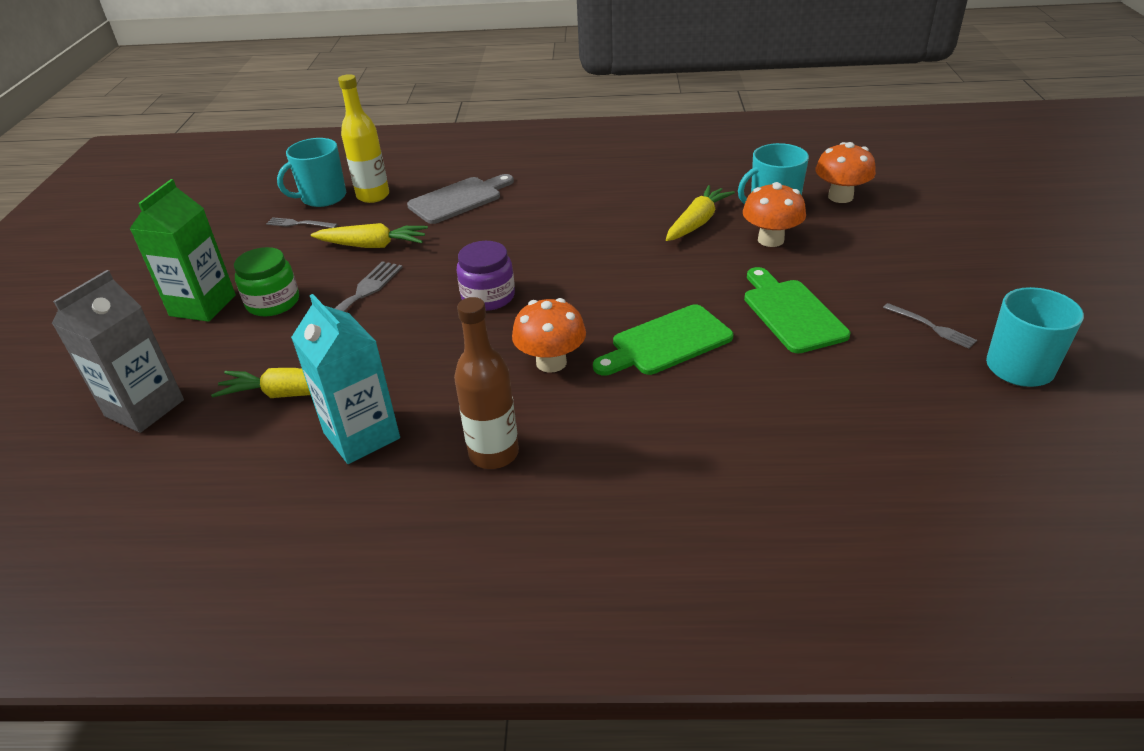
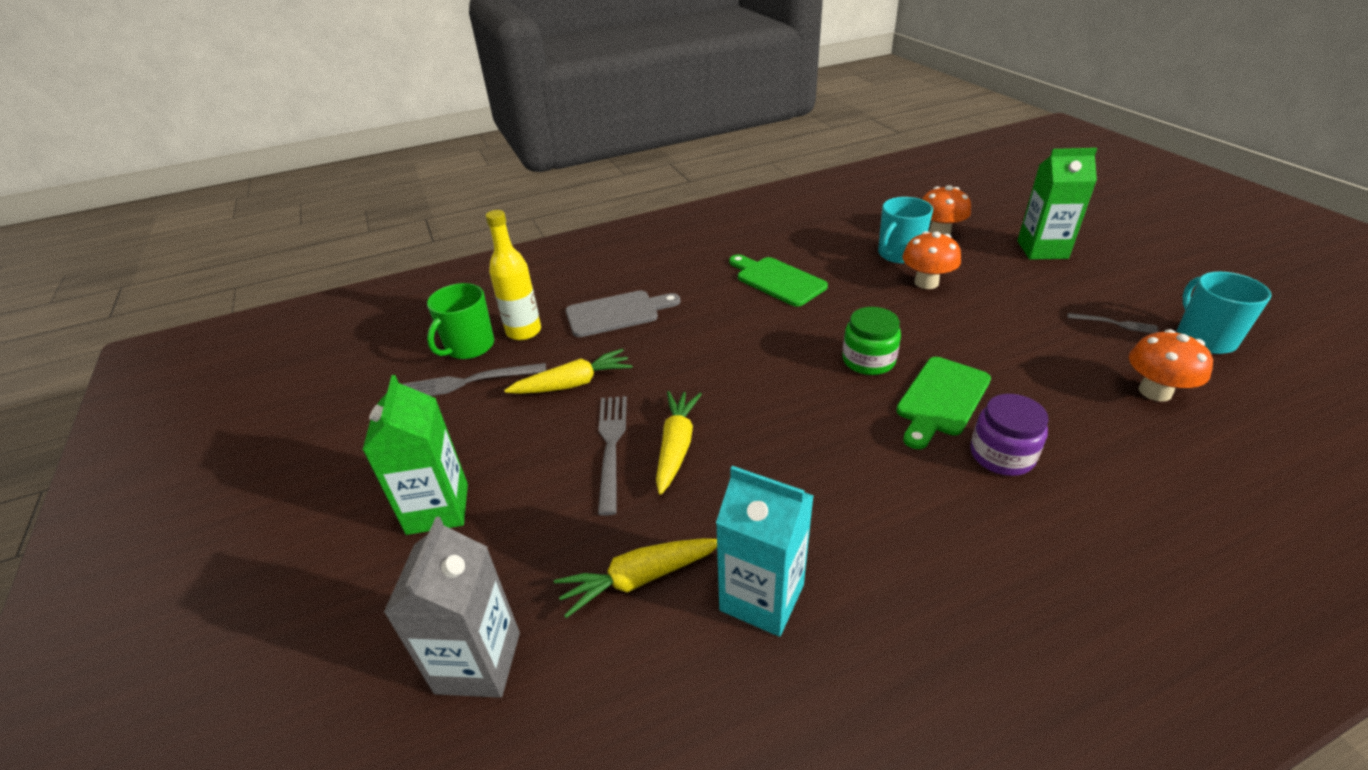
camera: 25 degrees left, 0 degrees up
green jar [234,247,299,316] -> green jar moved to [842,307,901,375]
grey fork [266,217,338,228] -> grey fork [403,363,546,396], size x1.72
turquoise mug [277,138,346,207] -> green mug [427,283,494,359]
grey cutting board [407,174,514,224] -> grey cutting board turned 45 degrees clockwise [566,290,680,337]
brown bottle [454,297,519,469] -> none
purple jar [457,241,515,311] -> purple jar moved to [970,394,1049,476]
orange mushroom [512,298,586,373] -> orange mushroom moved to [1129,329,1213,402]
yellow carrot [666,185,735,241] -> yellow carrot moved to [656,391,702,495]
green cutting board [744,267,850,353] -> green cutting board moved to [729,254,828,307]
none -> green carton [1017,148,1097,259]

